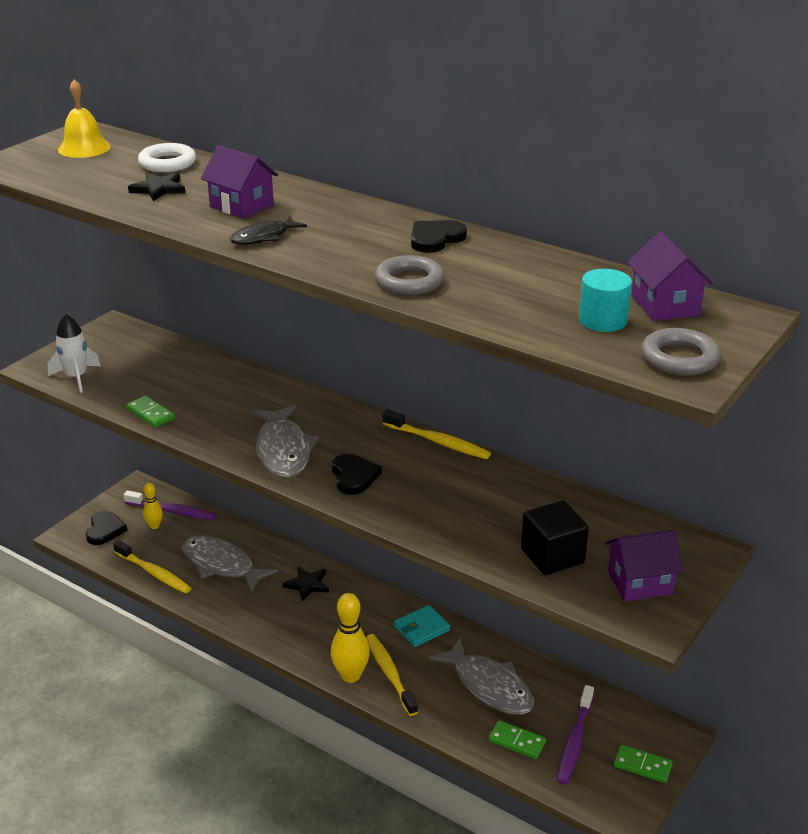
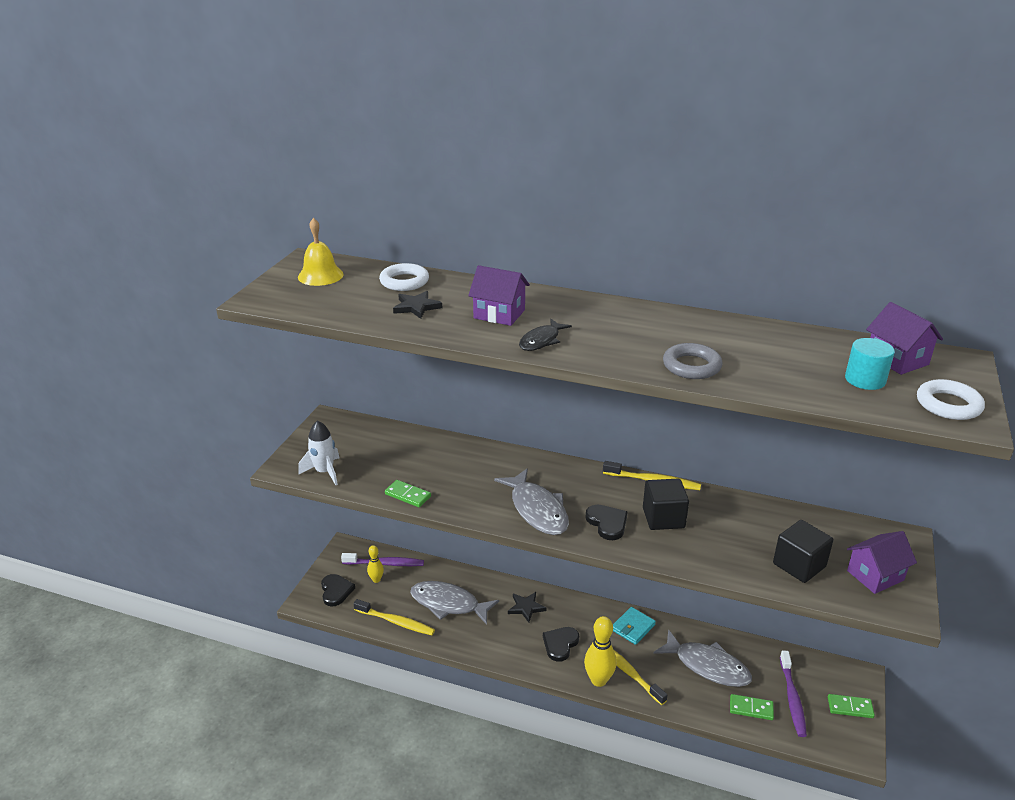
camera: 15 degrees left, 0 degrees up
black heart [411,220,467,253] -> black heart moved to [543,627,579,662]
grey ring [641,328,721,376] -> white ring [917,379,985,420]
none -> black cube [643,479,689,530]

